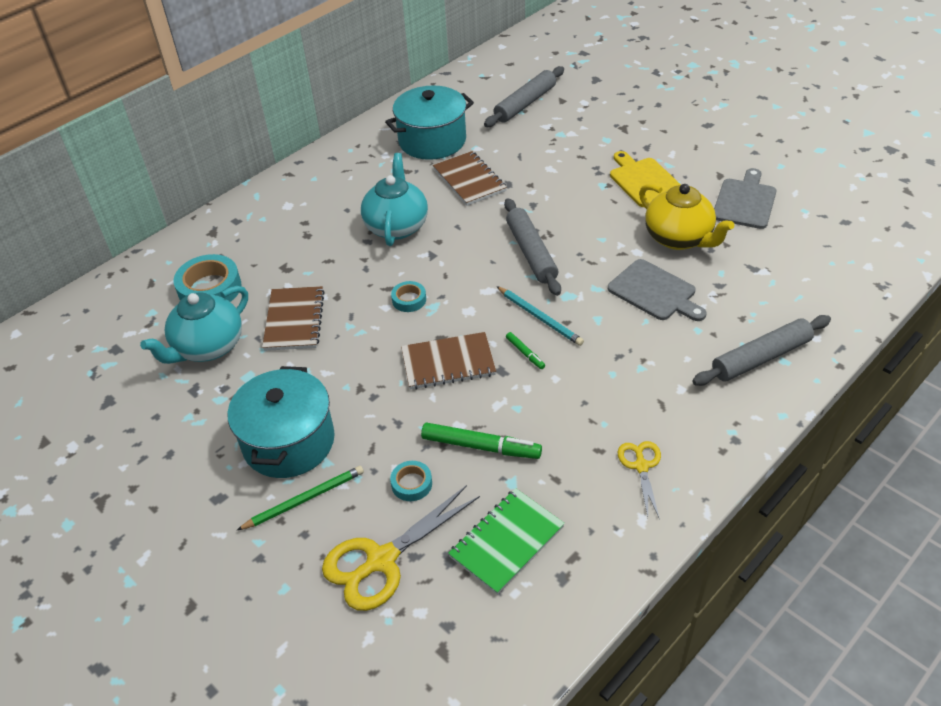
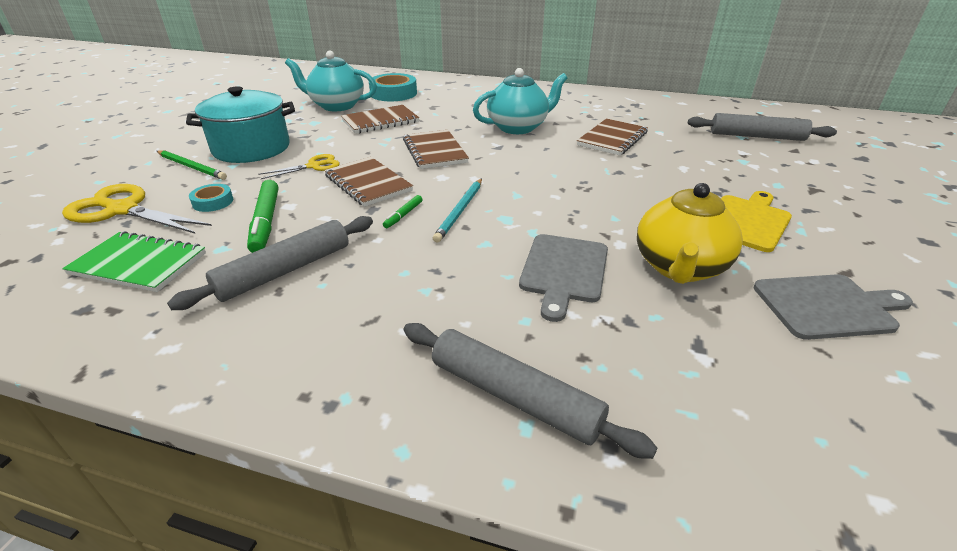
camera: 60 degrees right, 10 degrees down
turquoise pot [385,86,474,160] -> none
turquoise tape [391,281,426,312] -> brown notebook [403,130,469,169]
grey rolling pin [504,198,561,296] -> grey rolling pin moved to [167,216,373,310]
yellow scissors [618,441,661,517] -> yellow scissors moved to [258,154,340,179]

